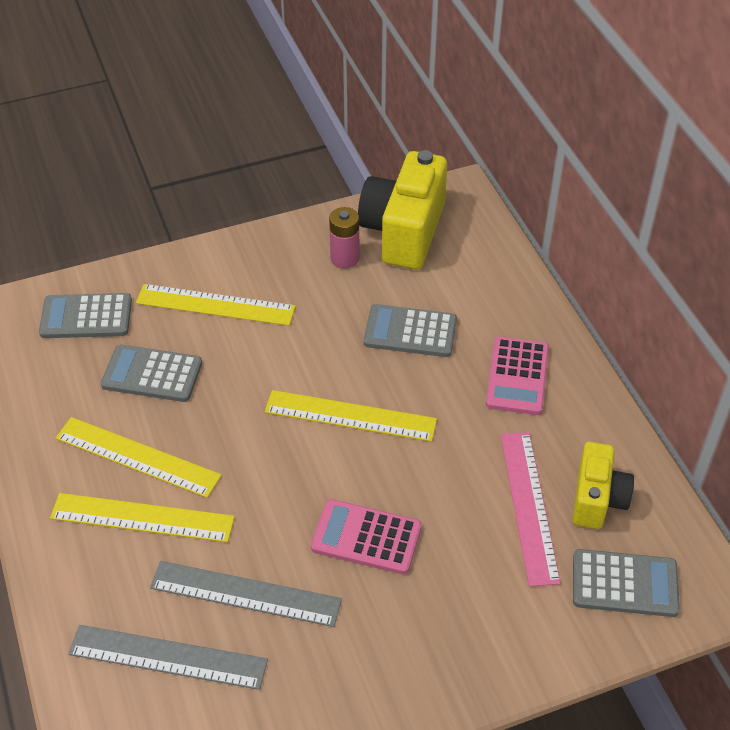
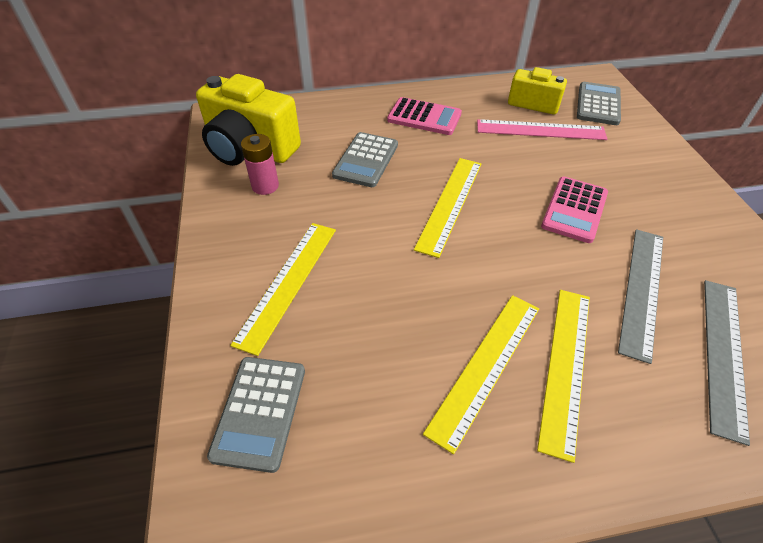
camera: 80 degrees left, 0 degrees up
grey calculator [101,345,202,402] -> none

